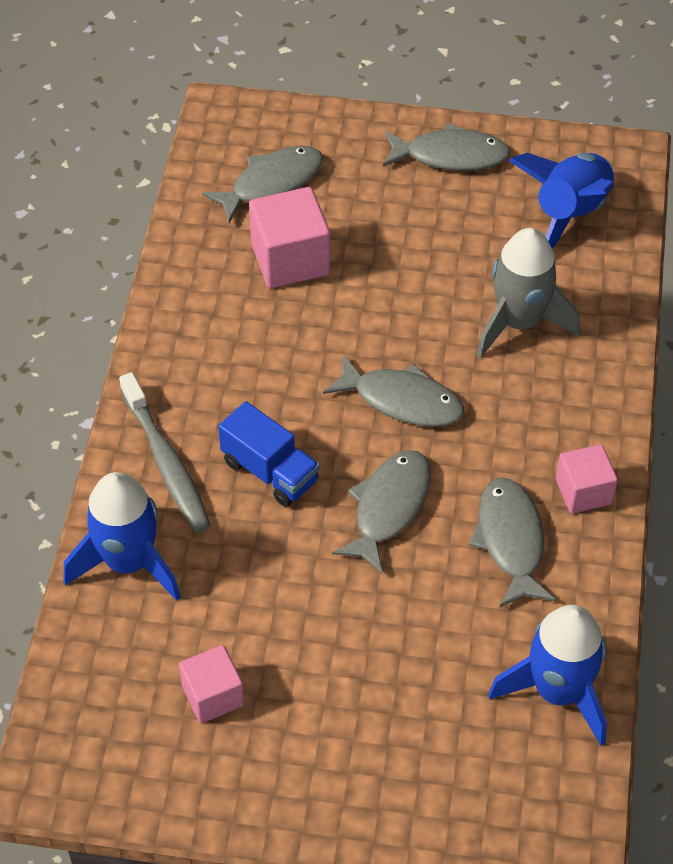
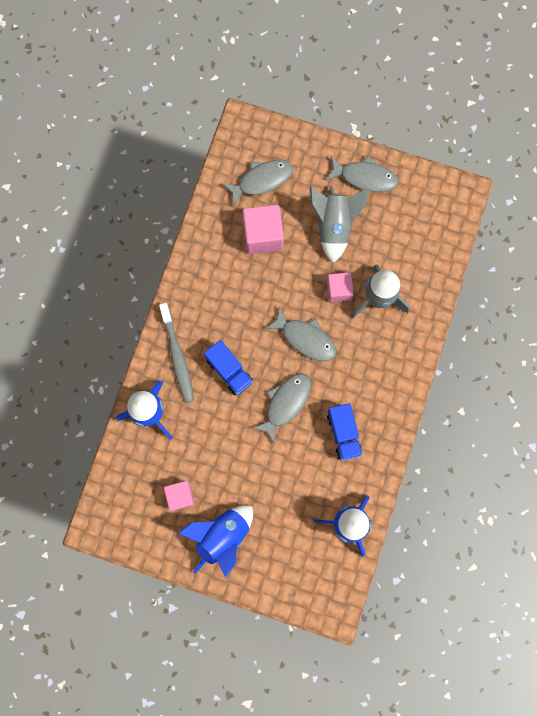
camera: 10 degrees right, 25 degrees up
grey fish [469,477,556,607] -> blue truck [327,403,362,461]
blue rocket [509,153,614,249] -> blue rocket moved to [178,505,253,577]
pink cube [556,444,618,514] -> pink cube moved to [327,272,354,302]
none -> grey rocket [310,185,369,263]

